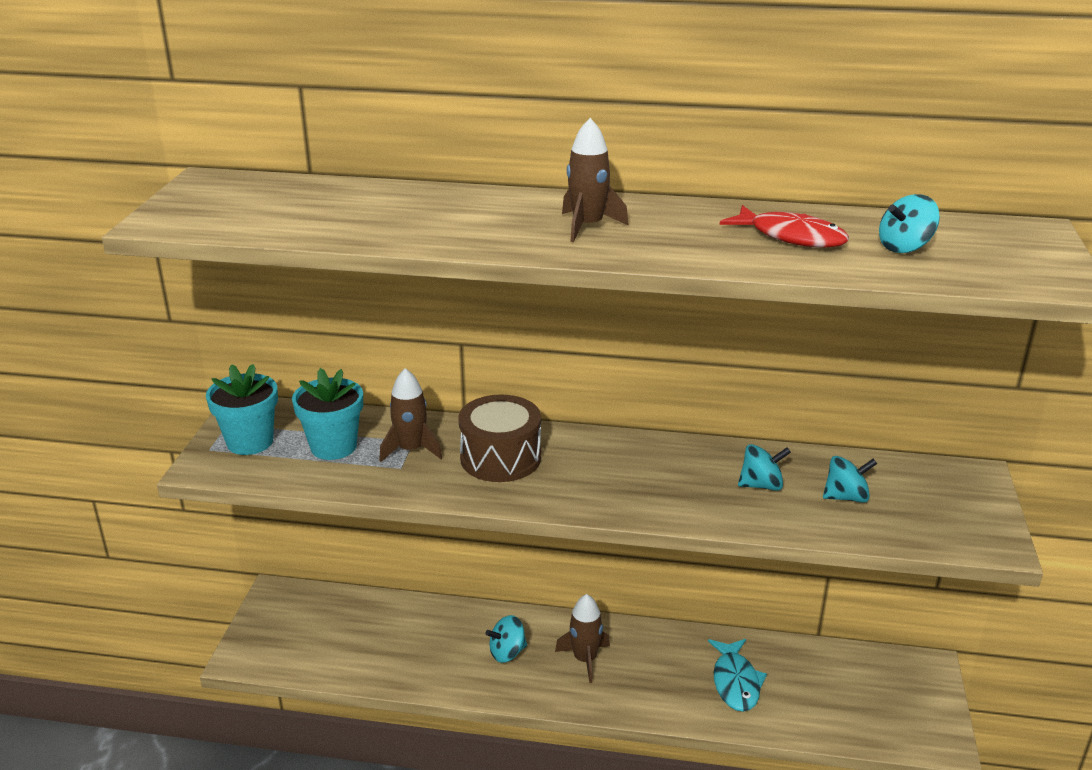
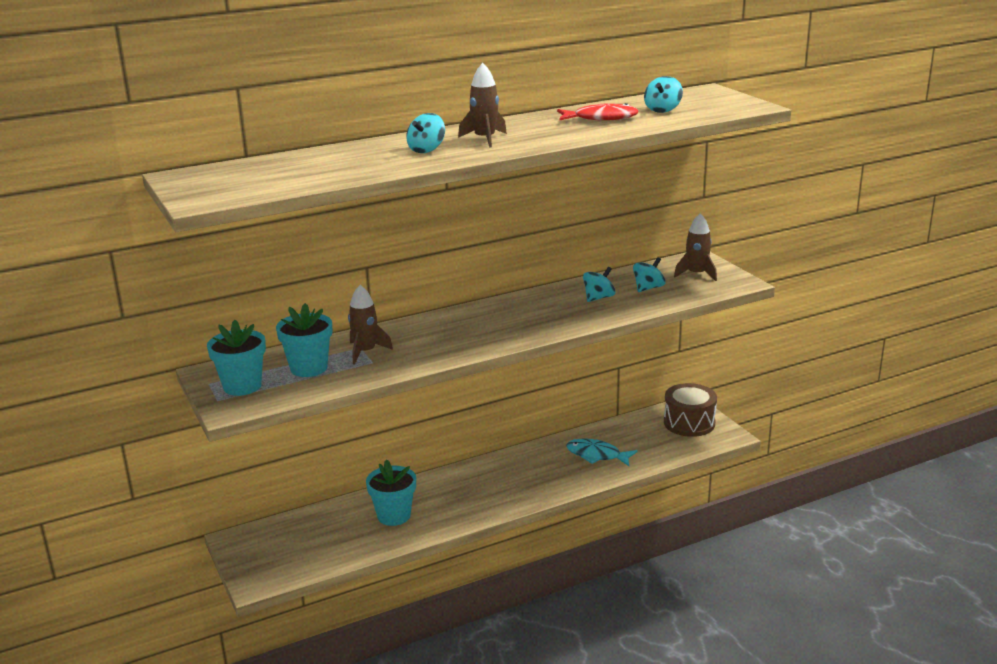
camera: 35 degrees left, 5 degrees down
brown drum [458,395,541,482] -> brown drum moved to [664,383,717,437]
turquoise spinning top [485,615,527,663] -> turquoise spinning top moved to [406,113,445,153]
brown rocket [555,594,610,683] -> brown rocket moved to [674,213,717,281]
turquoise fish [708,639,767,712] -> turquoise fish turned 150 degrees clockwise [566,438,638,466]
none -> turquoise flower pot [366,459,416,526]

